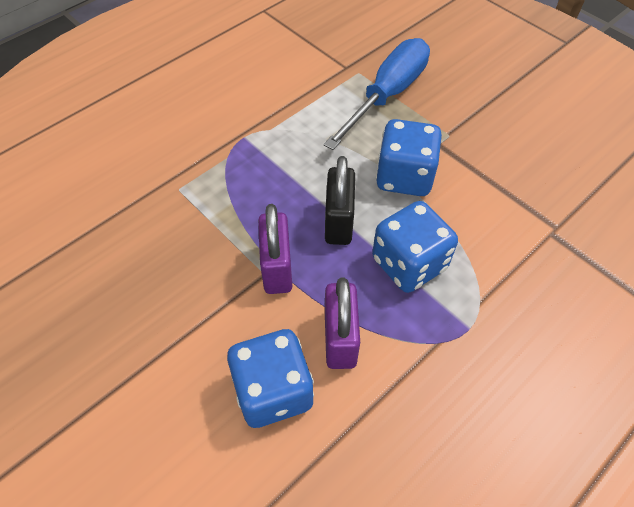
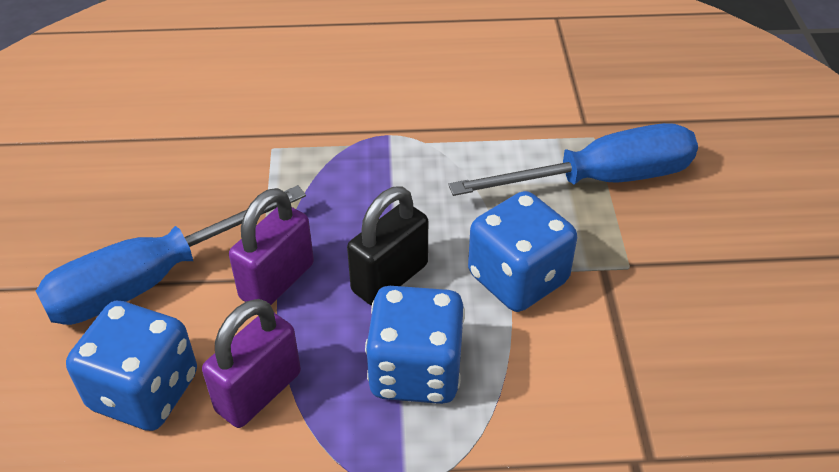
camera: 40 degrees right, 10 degrees down
none -> blue screwdriver [36,185,306,325]

